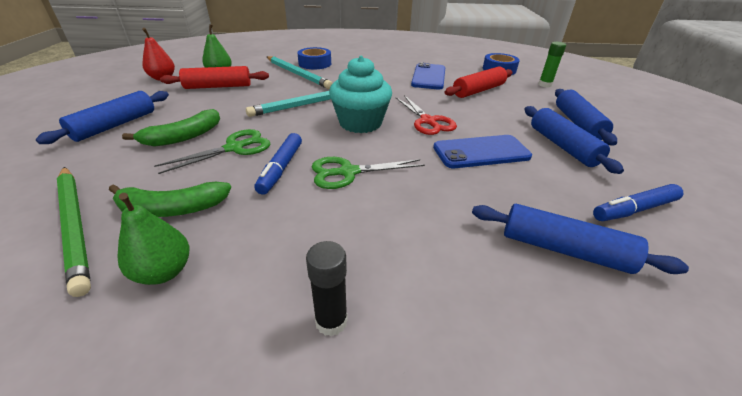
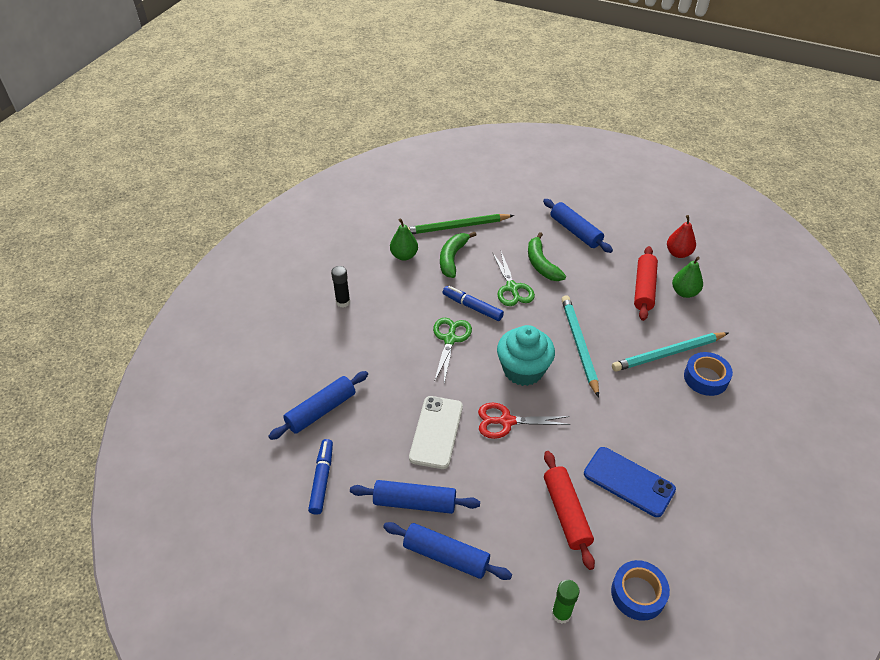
camera: 115 degrees right, 10 degrees up
blue phone [433,135,532,168] -> white phone [409,396,463,469]

